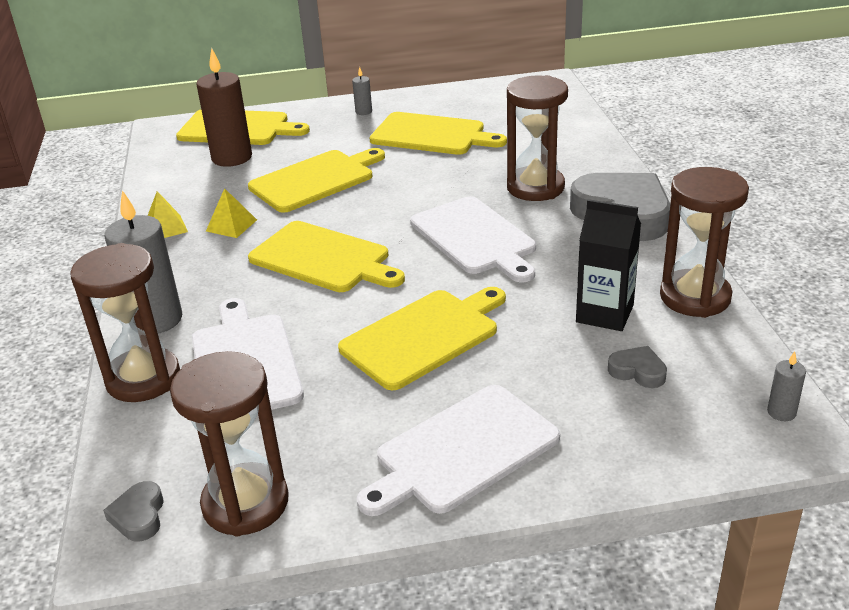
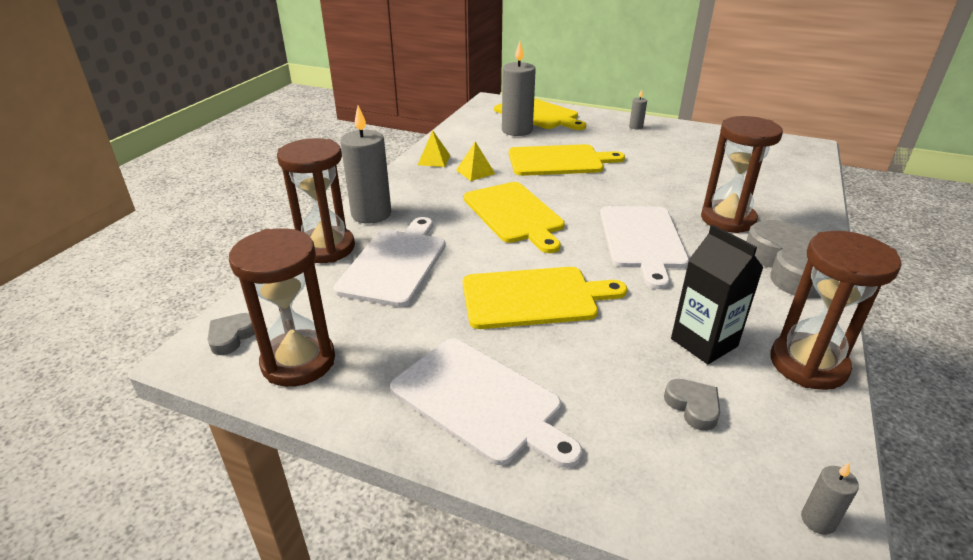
camera: 30 degrees right, 0 degrees up
brown candle [196,48,252,167] -> grey candle [502,41,536,136]
white cutting board [357,385,560,516] -> white cutting board turned 135 degrees counterclockwise [390,339,582,468]
yellow cutting board [369,112,507,155] -> none

